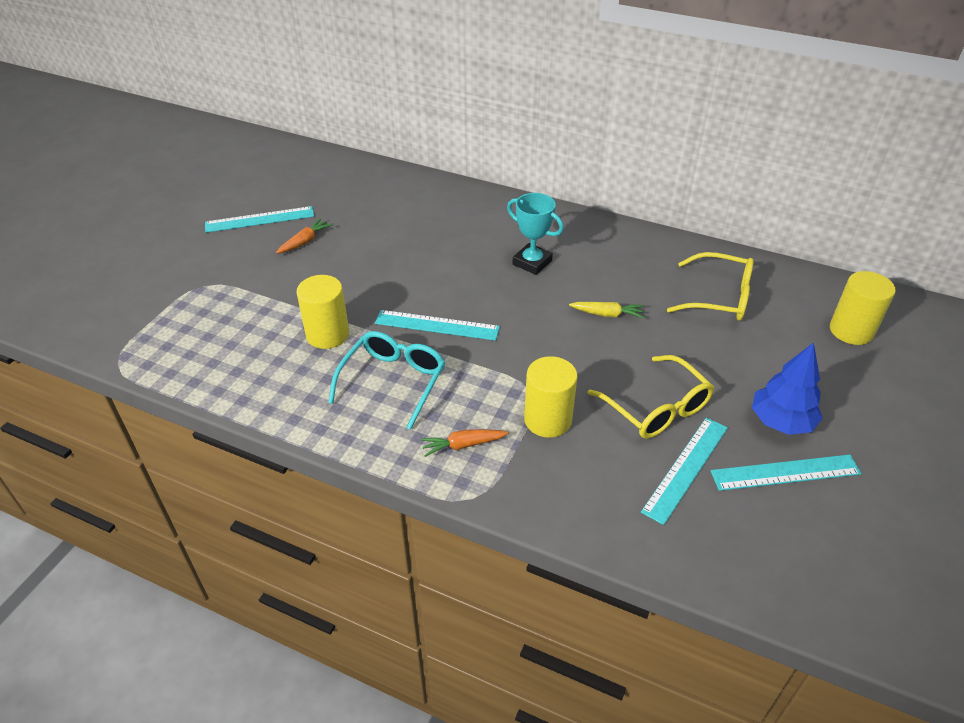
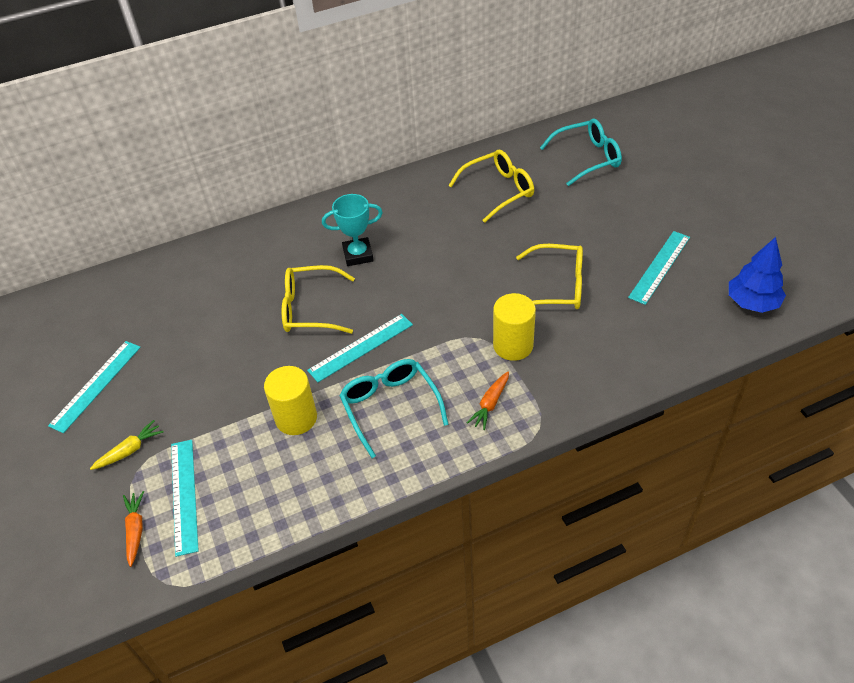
camera: 45 degrees left, 5 degrees up
orange carrot [276,218,332,254] -> orange carrot moved to [123,491,144,567]
yellow carrot [569,302,644,319] -> yellow carrot moved to [90,420,164,470]
turquoise ruler [641,417,728,525] -> turquoise ruler moved to [171,440,199,557]
blue tree [752,342,823,435] -> blue tree moved to [729,237,786,313]
yellow cylinder [830,271,896,345] -> turquoise glasses [540,119,622,186]
none -> yellow glasses [282,265,355,334]

